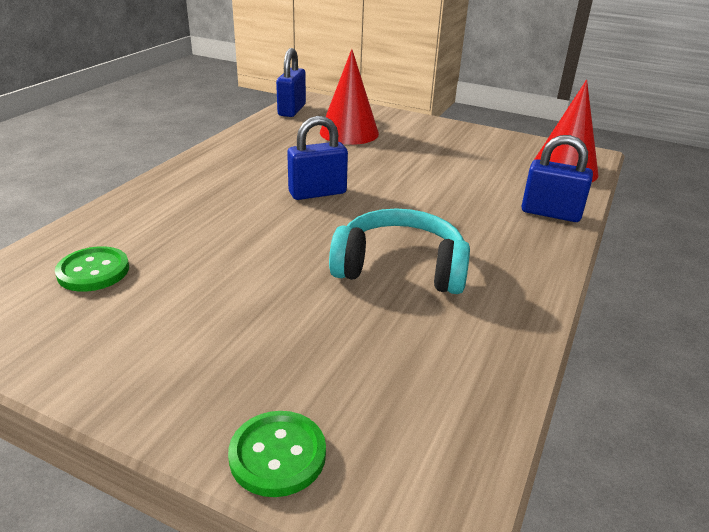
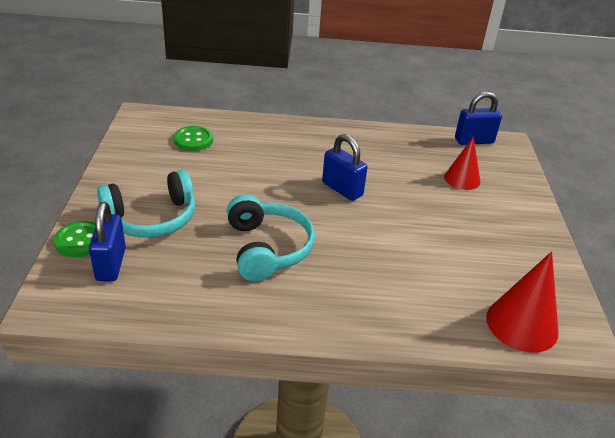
camera: 65 degrees right, 5 degrees up
red cone [320,49,379,145] -> red cone [444,136,480,190], size x0.66
blue padlock [521,135,593,222] -> blue padlock moved to [89,202,126,281]
none -> turquoise headphones [97,170,195,238]

